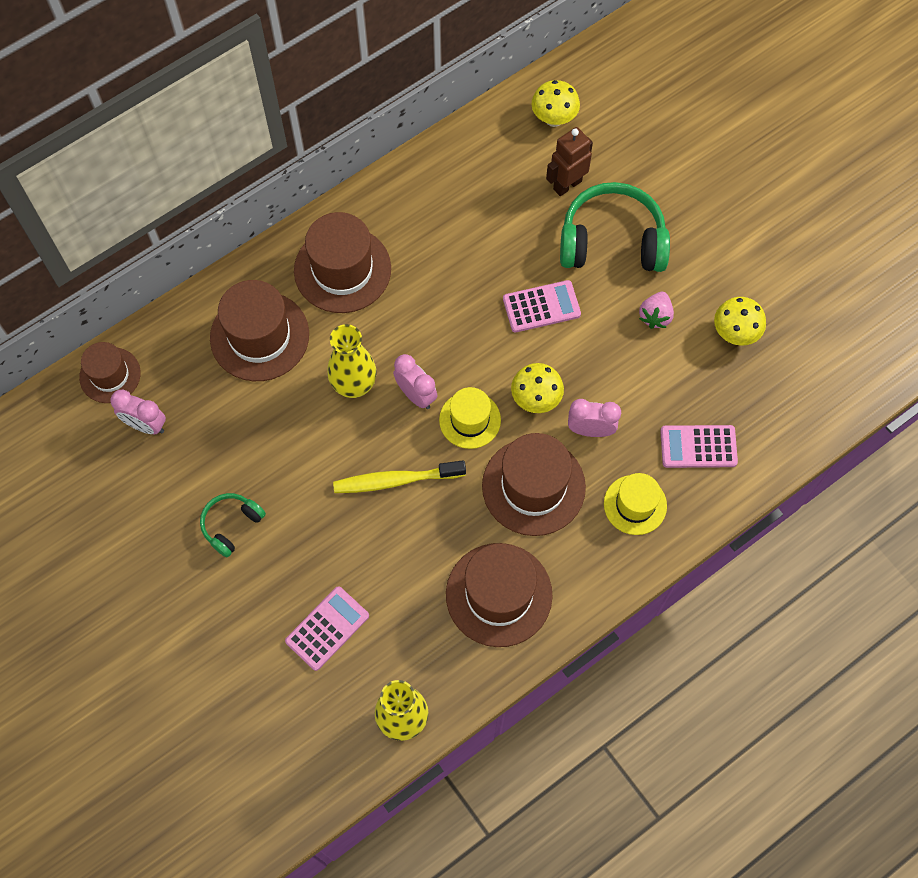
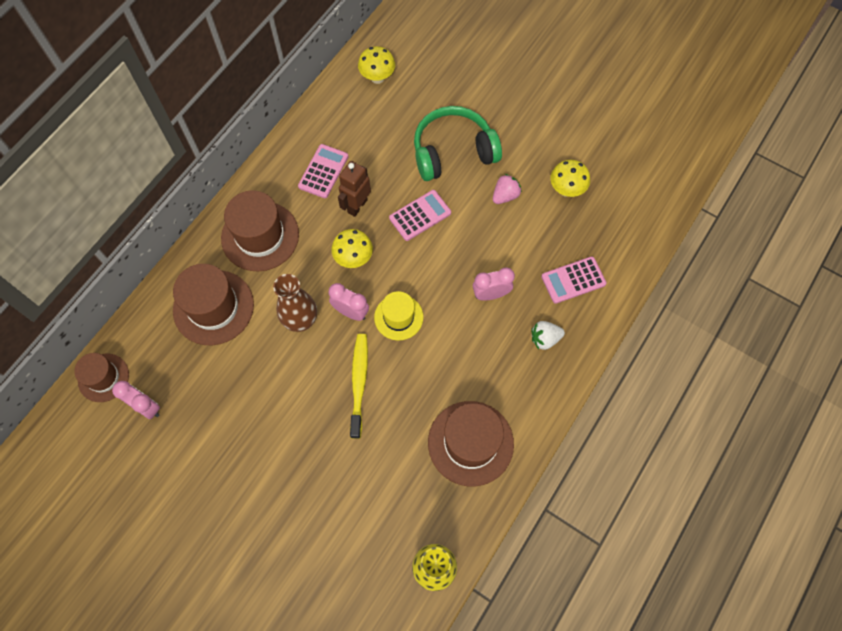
camera: 20 degrees left, 0 degrees up
pink clock [110,390,166,434] -> pink clock turned 150 degrees counterclockwise [112,381,160,419]
green headphones [200,493,266,557] -> none
pink calculator [285,586,369,671] -> pink calculator moved to [298,144,348,198]
yellow vase [327,324,376,398] -> brown vase [273,274,317,332]
yellow toothbrush [333,460,466,493] -> yellow toothbrush turned 120 degrees clockwise [350,334,368,439]
brown hat [482,433,586,536] -> none
yellow mushroom [511,363,564,413] -> yellow mushroom moved to [331,229,373,268]
brown robot [546,127,593,196] -> brown robot moved to [338,161,371,217]
yellow hat [604,473,667,535] -> white strawberry [531,321,565,350]
pink strawberry [639,292,674,329] -> pink strawberry turned 135 degrees counterclockwise [493,174,522,204]

